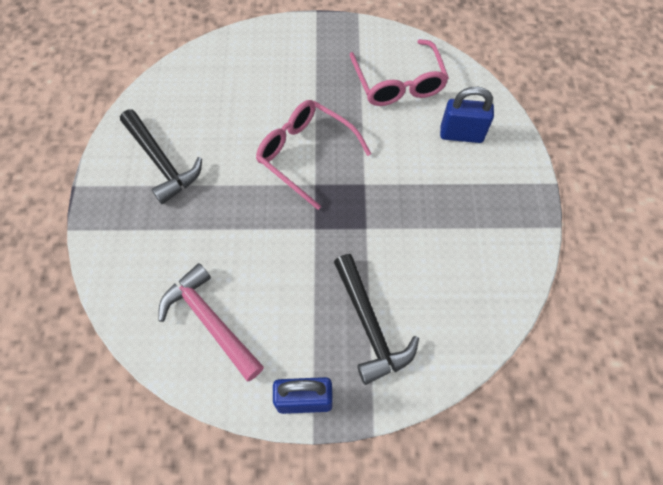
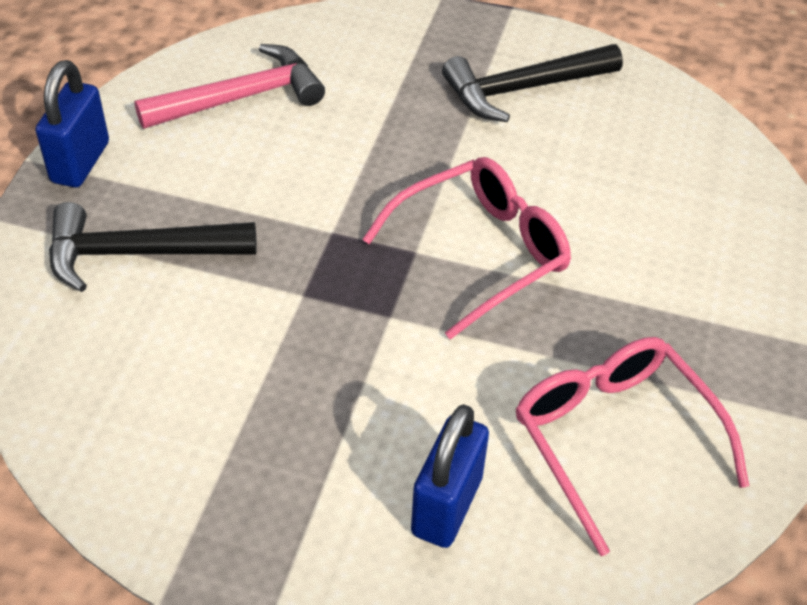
camera: 105 degrees right, 15 degrees down
pink glasses [350,39,449,106] -> pink glasses turned 60 degrees clockwise [515,337,749,556]

